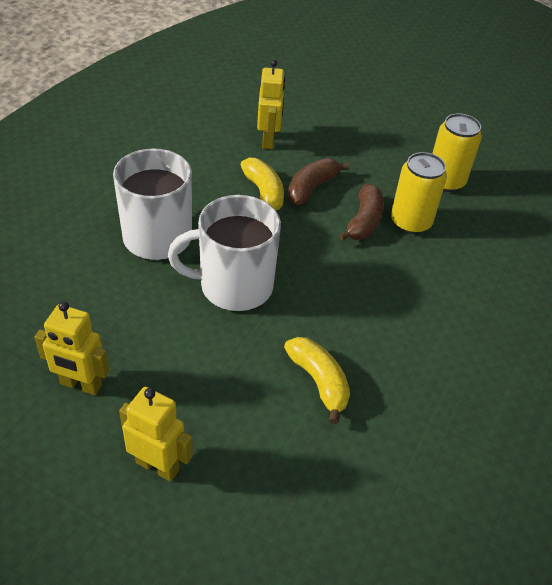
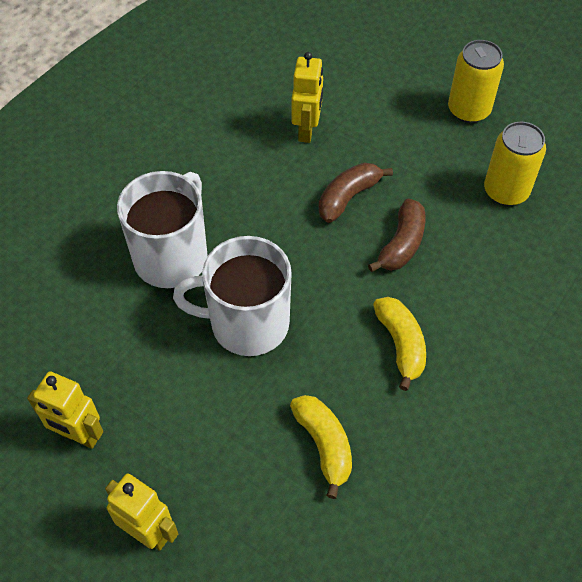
camera: 10 degrees right, 10 degrees up
yellow banana [240,158,284,210] -> yellow banana moved to [373,297,426,391]
yellow can [391,152,447,234] -> yellow can moved to [448,40,504,123]

